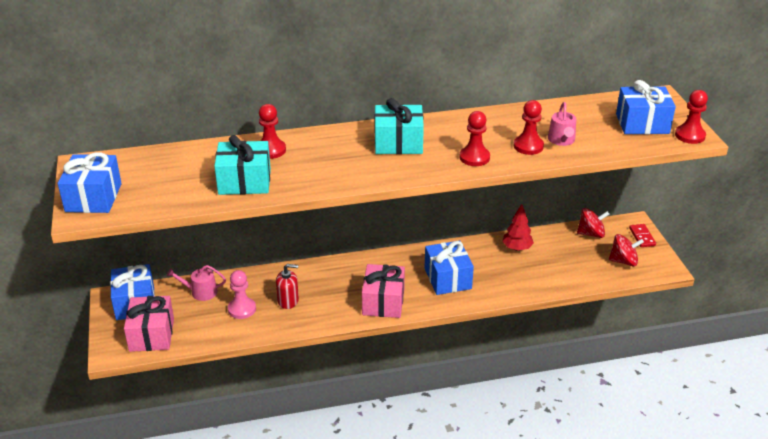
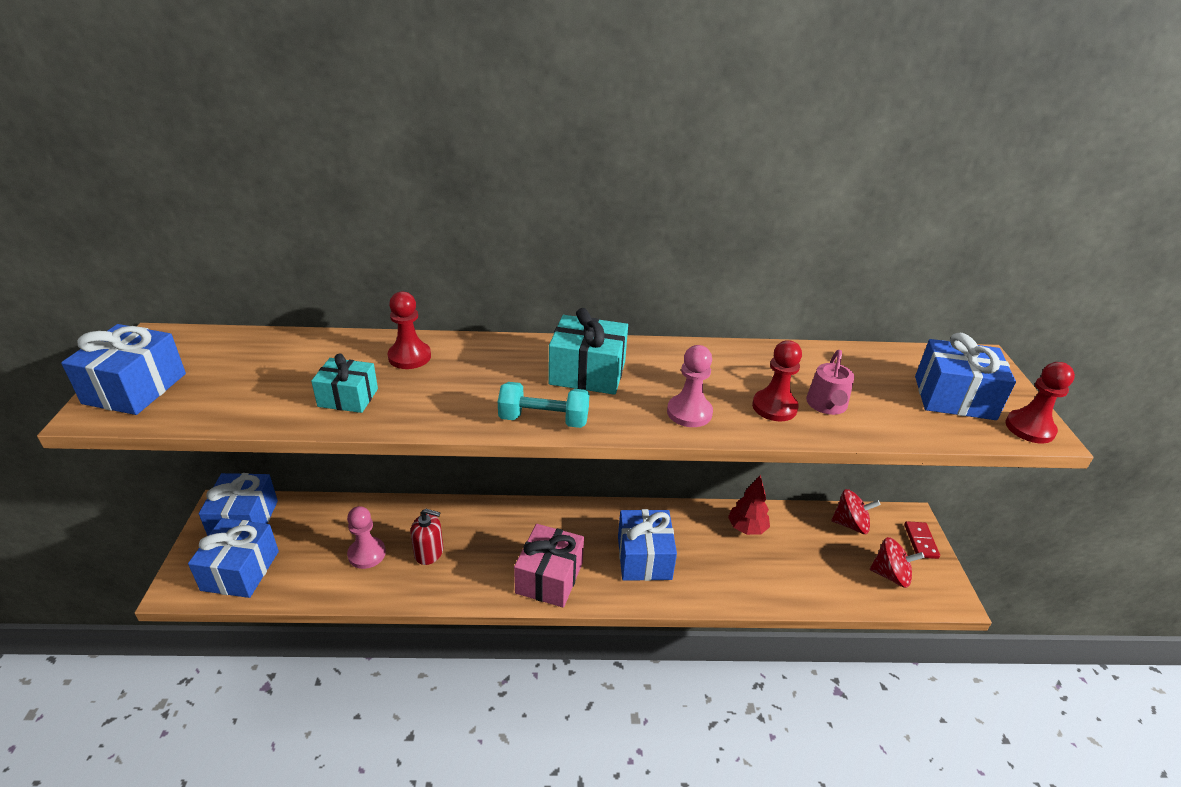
camera: 10 degrees right, 0 degrees up
pink gift [124,296,174,352] -> blue gift [188,518,279,598]
pink watering can [167,265,226,301] -> none
turquoise gift [214,135,271,195] -> turquoise gift [311,354,378,413], size x0.65
red pawn [459,111,490,166] -> pink pawn [667,345,713,427]
none -> turquoise dumbbell [498,382,590,428]

